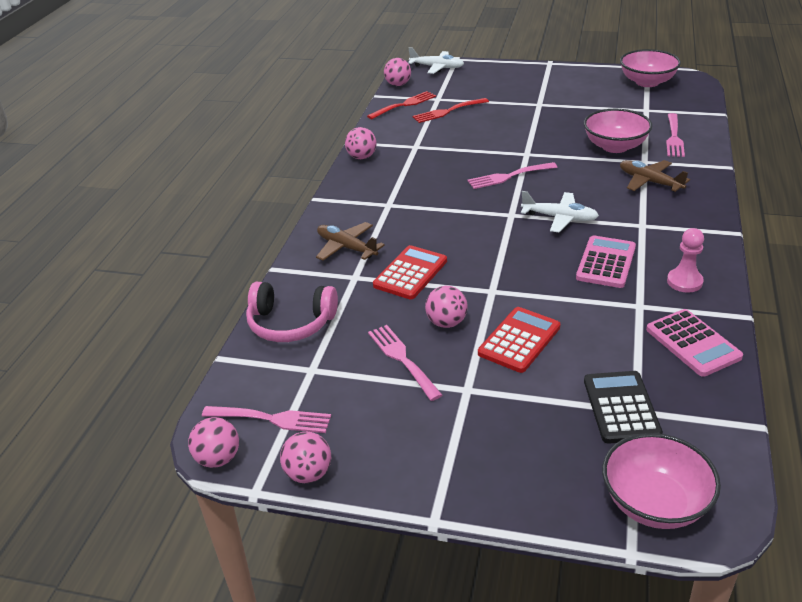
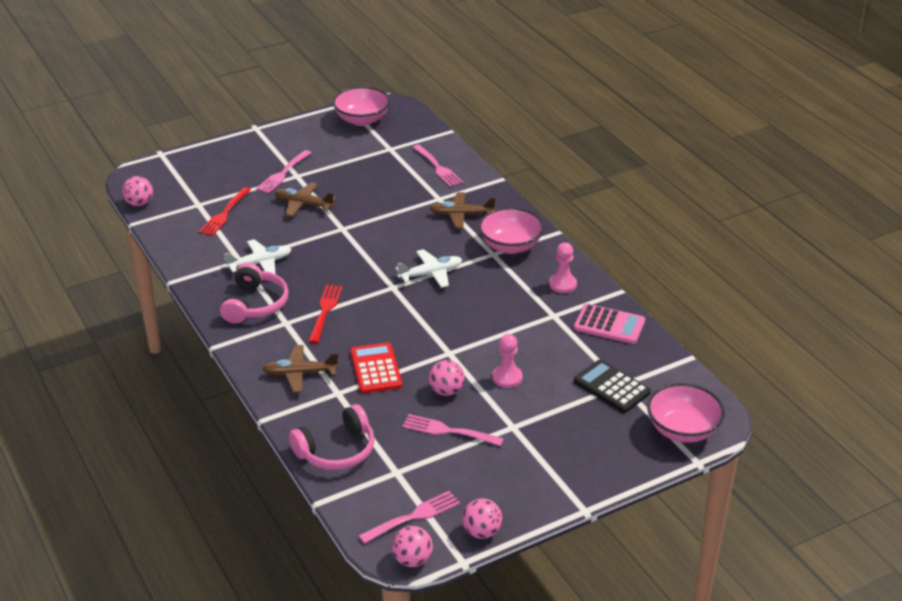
camera: 45 degrees left, 0 degrees up
pink ball [345,127,377,159] -> none
red fork [367,91,436,119] -> red fork moved to [308,284,343,343]
white plane [408,47,464,74] -> white plane moved to [224,239,291,274]
pink fork [467,162,557,189] -> pink fork moved to [256,150,311,193]
red calculator [478,307,560,373] -> pink pawn [492,334,523,388]
pink calculator [576,235,636,288] -> none
pink bowl [584,109,652,153] -> pink bowl moved to [479,207,544,254]
none -> pink headphones [220,263,289,324]
none -> brown plane [274,182,336,217]

